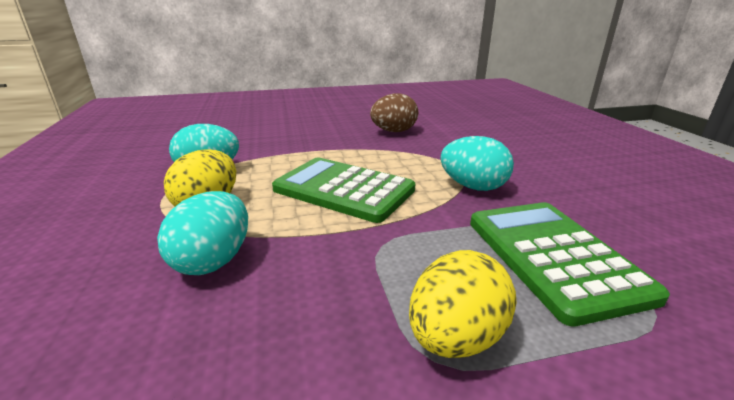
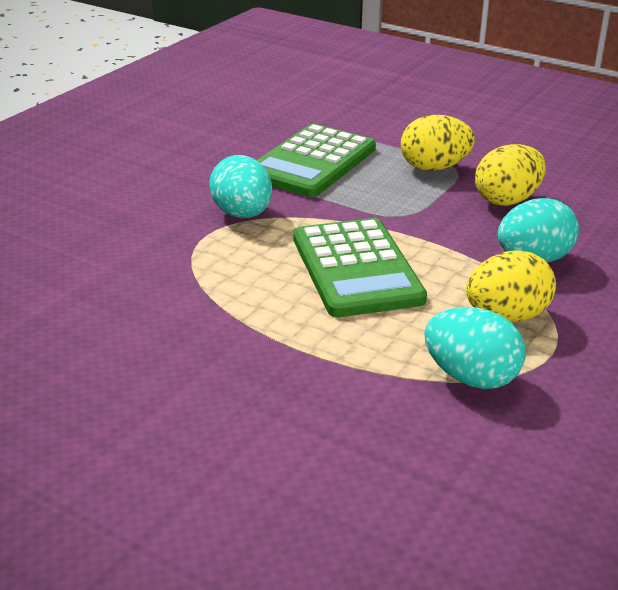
camera: 135 degrees left, 5 degrees up
brown egg [370,93,418,132] -> none
none -> yellow egg [475,144,546,206]

